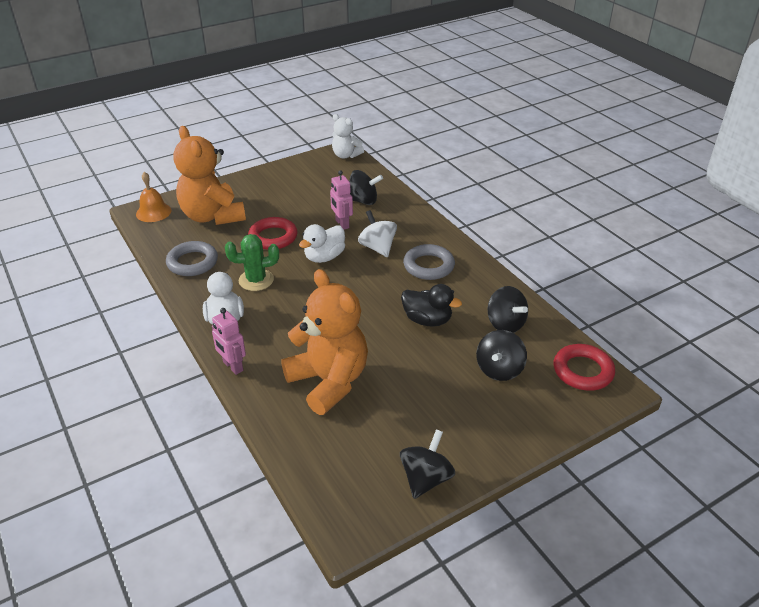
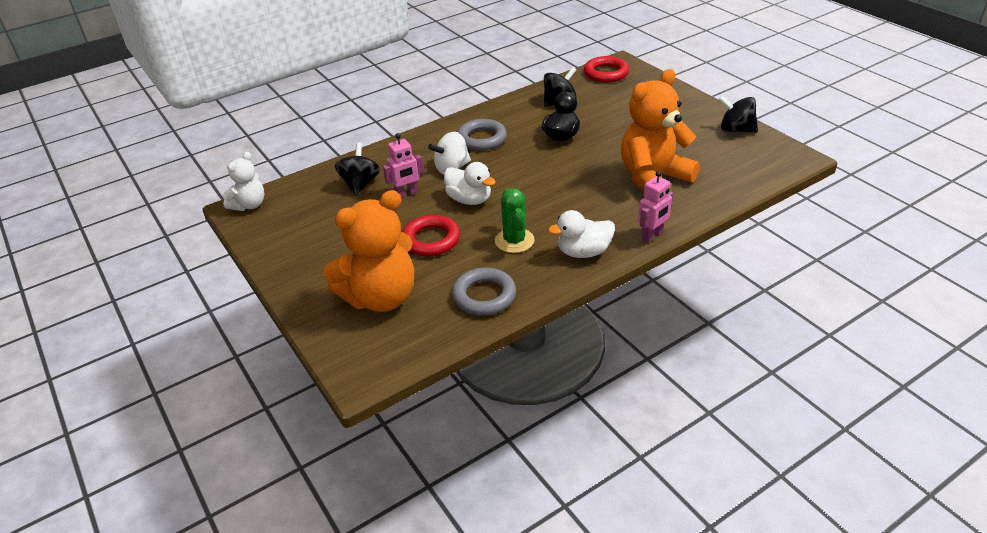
camera: 90 degrees left, 0 degrees up
orange bell [136,172,171,222] -> none
black spinning top [476,330,527,381] -> none

